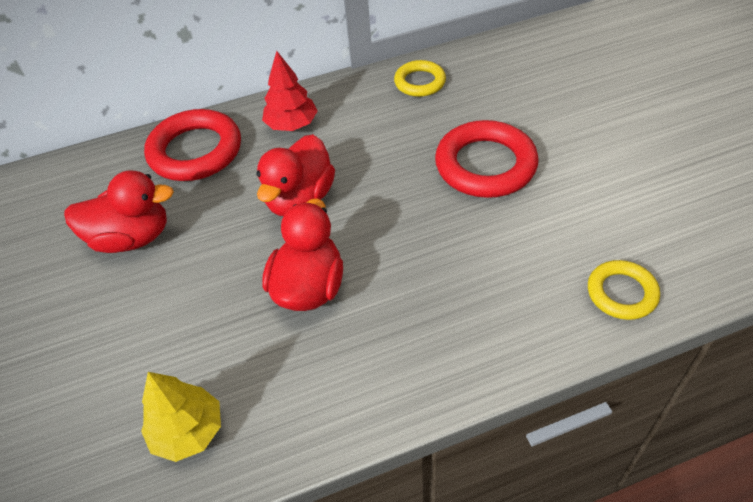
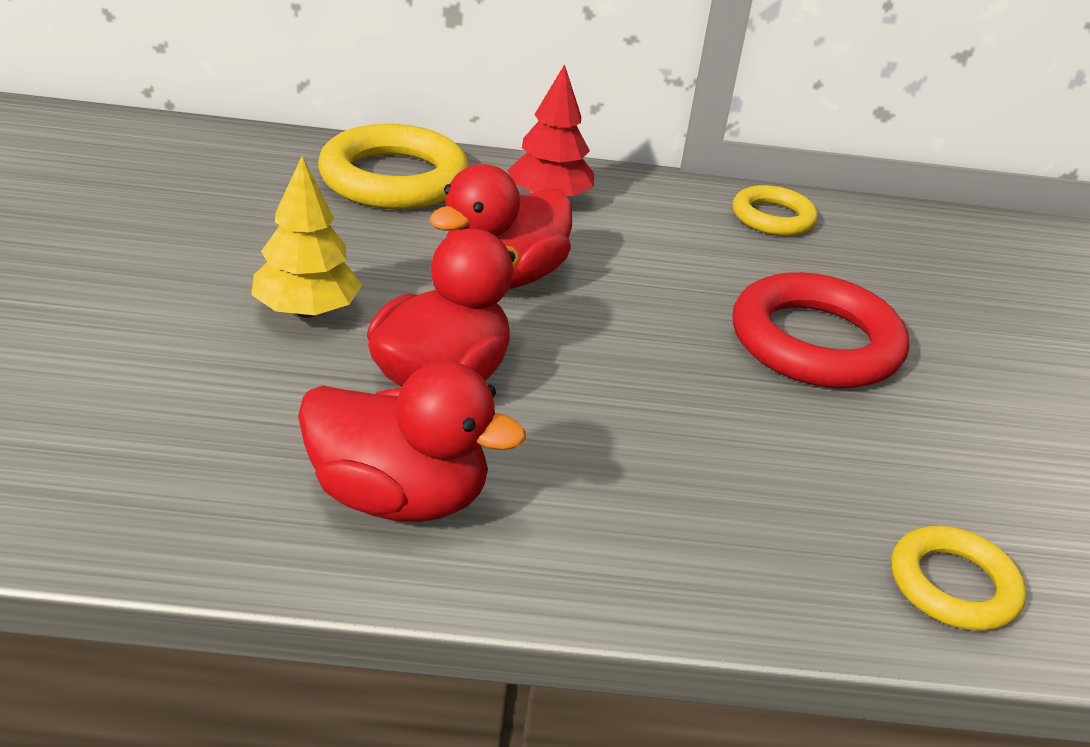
camera: 15 degrees right, 15 degrees down
red duck [64,171,174,253] -> red duck moved to [298,361,526,522]
yellow tree [141,372,221,462] -> yellow tree moved to [251,156,362,318]
red ring [144,109,241,181] -> yellow ring [318,124,469,209]

